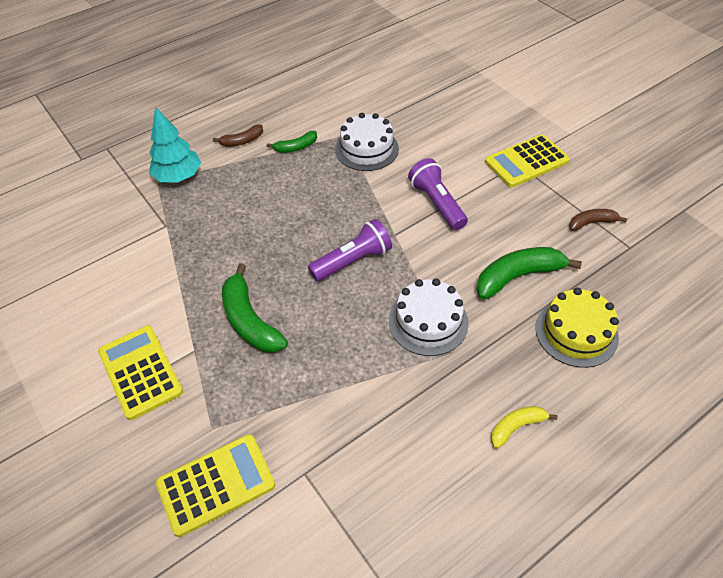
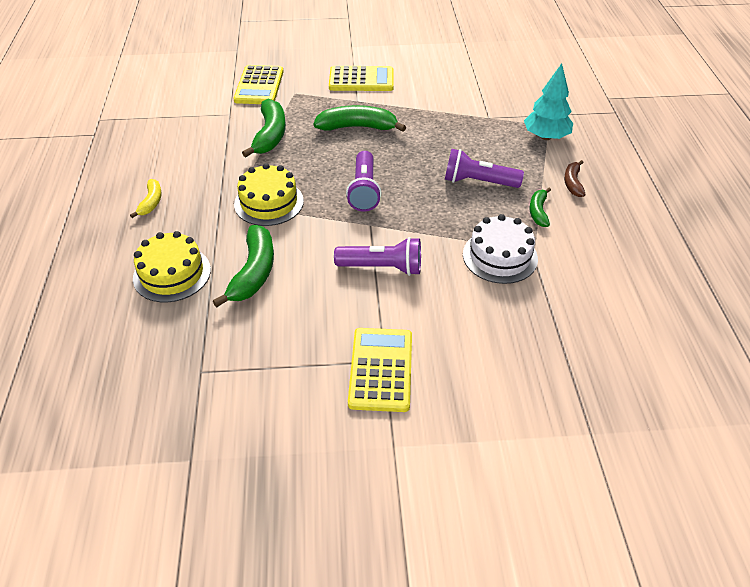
camera: 120 degrees right, 5 degrees down
white cake [389,279,469,356] -> yellow cake [234,163,304,226]
brown banana [569,209,627,231] -> none
none -> green banana [242,99,286,157]
none -> purple flashlight [445,149,524,188]

